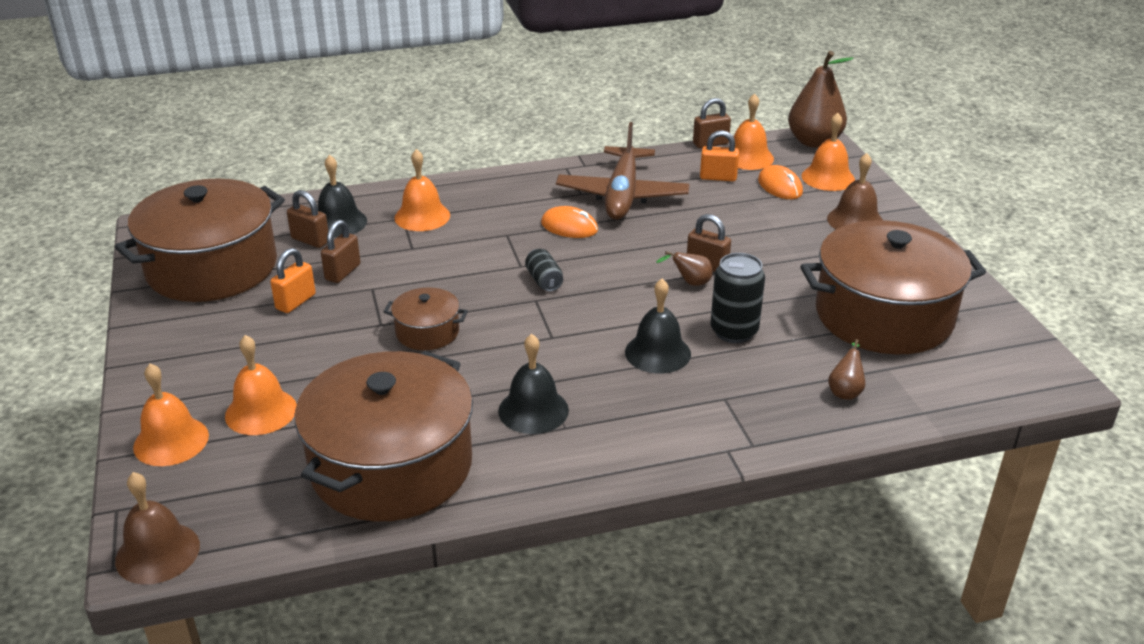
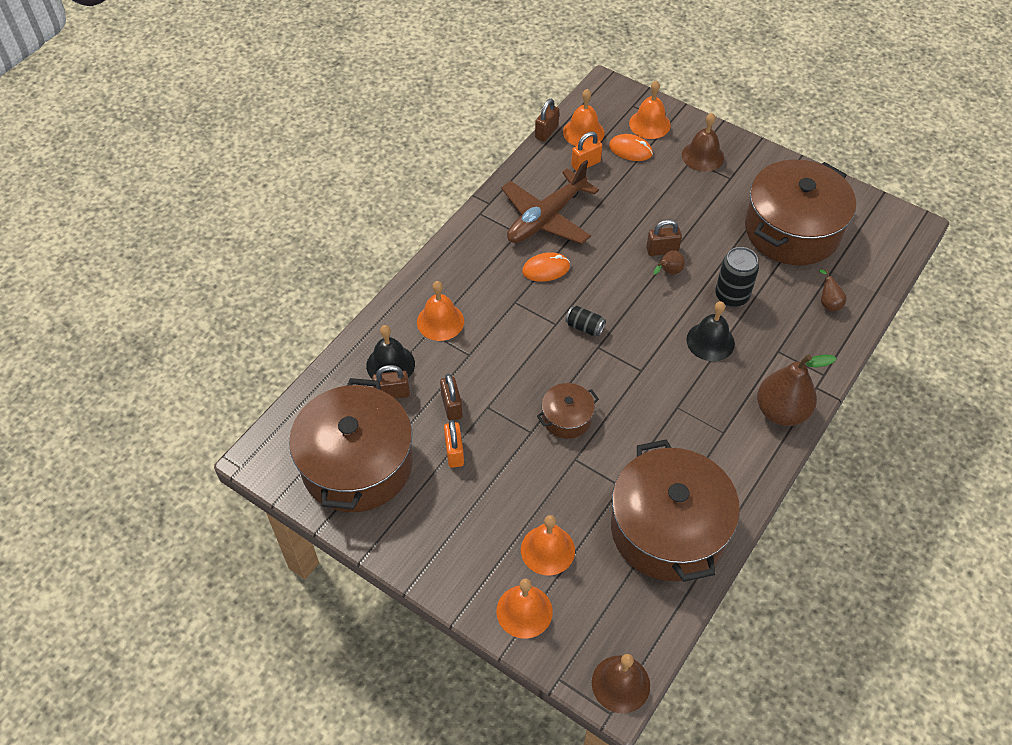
camera: 40 degrees left, 20 degrees up
black bell [498,334,569,434] -> none
brown plane [556,122,690,220] -> brown plane turned 75 degrees clockwise [501,160,599,244]
brown pear [788,51,853,148] -> brown pear moved to [757,354,837,426]

